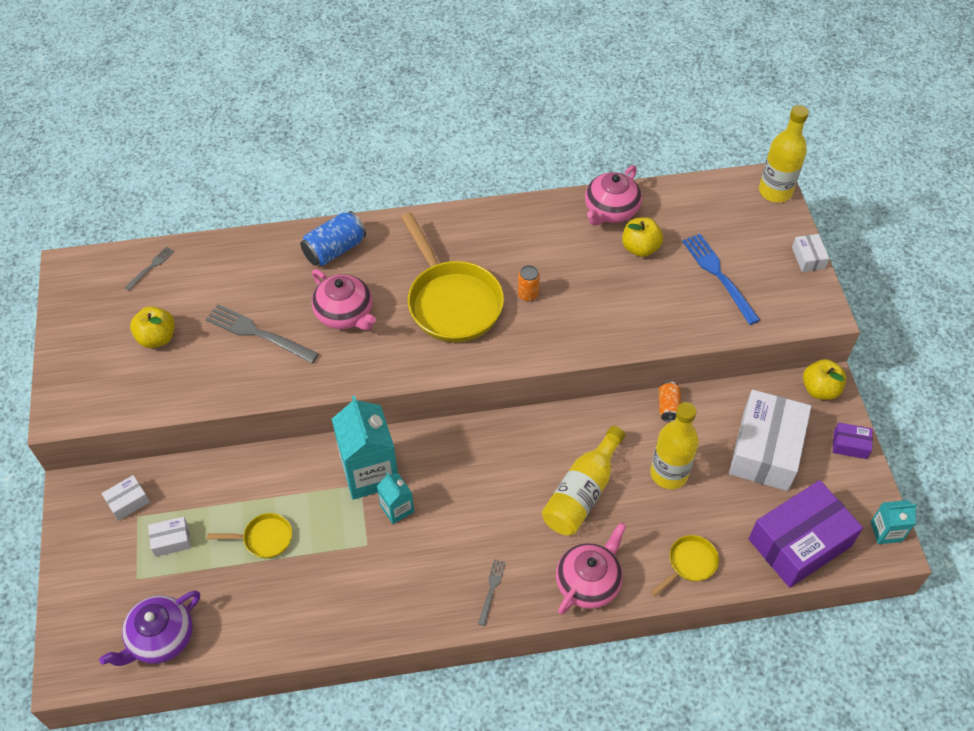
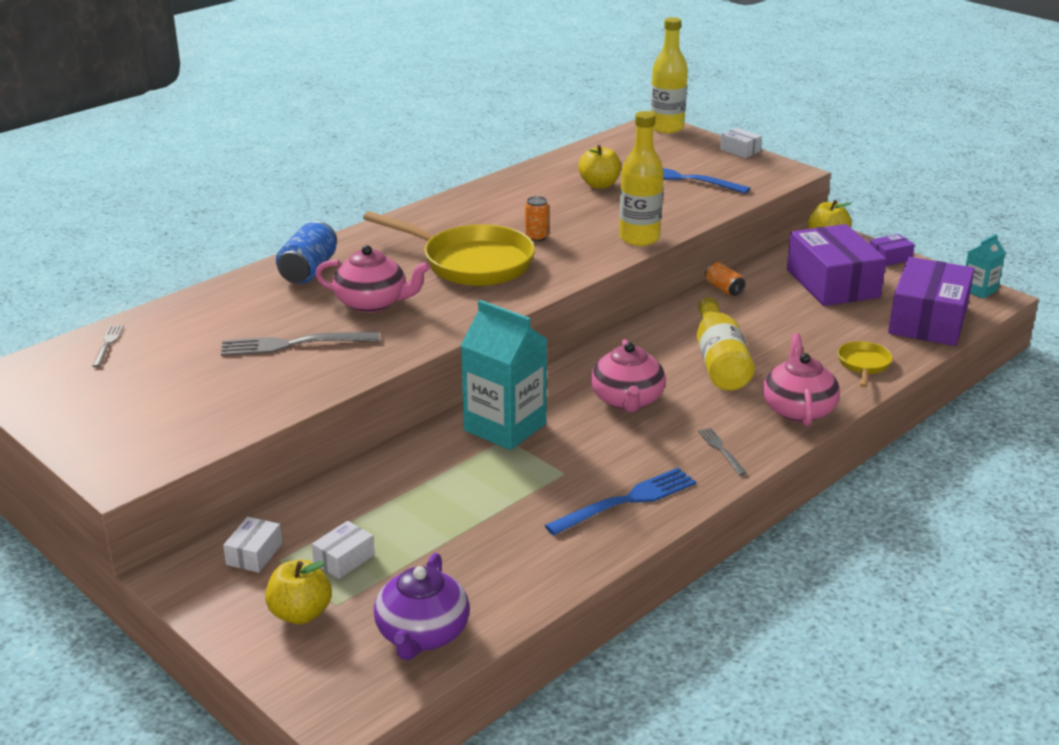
camera: 35 degrees left, 25 degrees down
yellow apple [130,306,175,348] -> yellow apple moved to [265,560,332,624]
yellow pan [207,513,292,558] -> none
turquoise carton [377,472,414,524] -> none
pink teapot [585,165,642,226] -> pink teapot moved to [591,339,666,412]
yellow bottle [650,402,699,489] -> yellow bottle moved to [619,111,664,246]
white box [729,390,811,491] -> purple box [787,224,886,306]
none -> blue fork [544,468,696,535]

